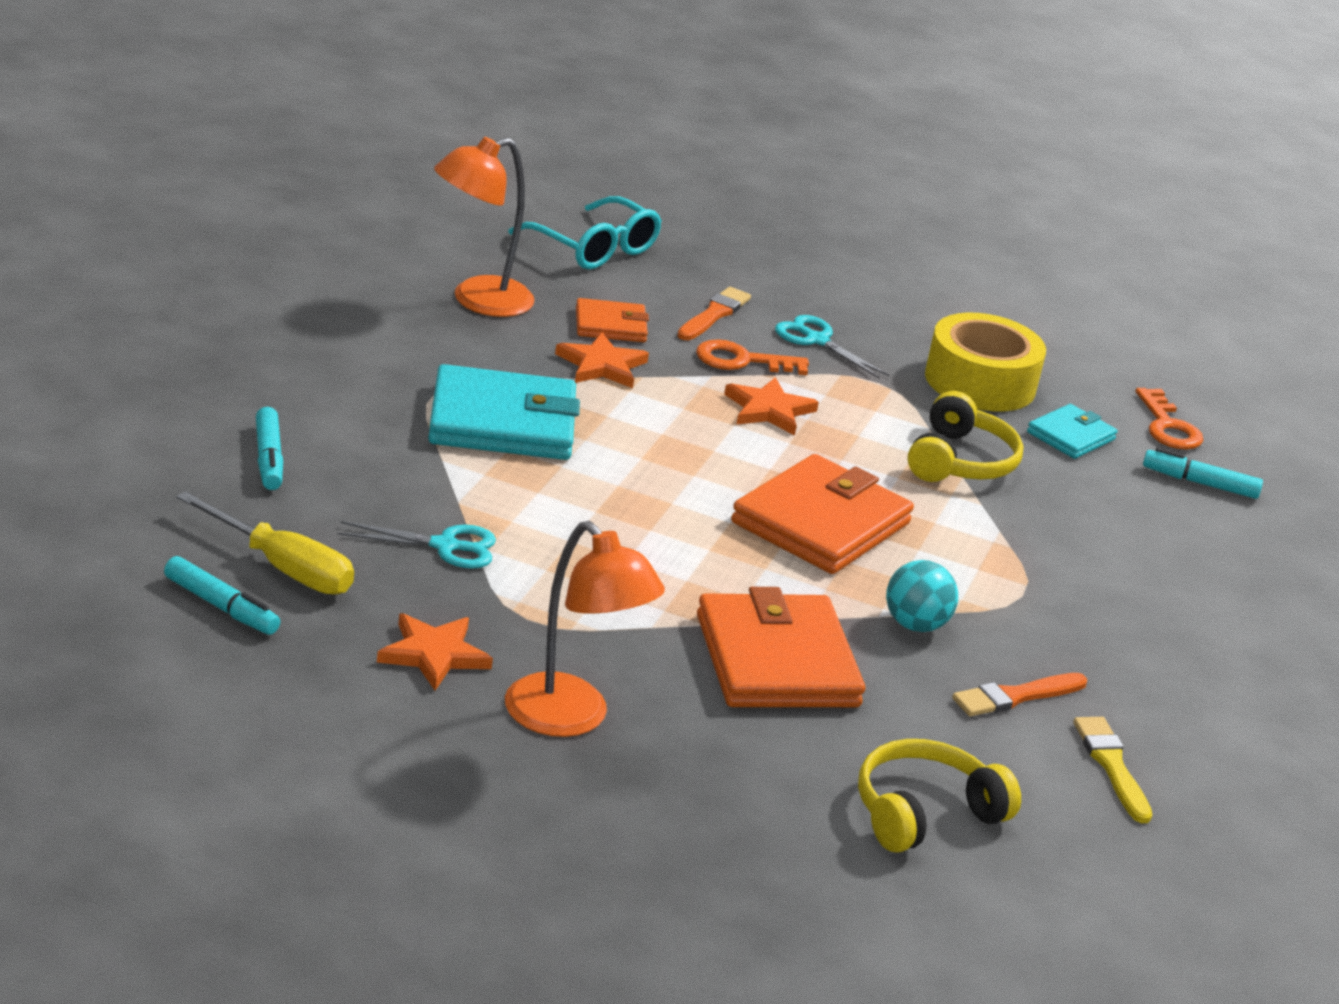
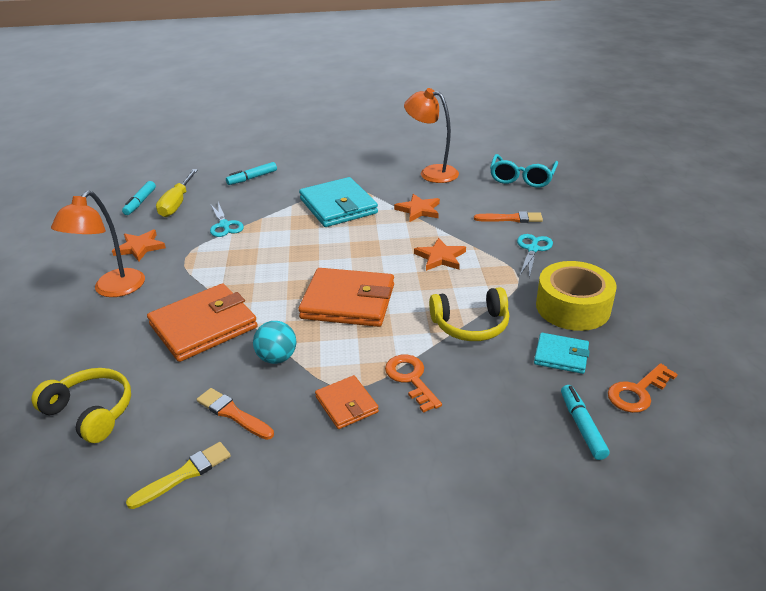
camera: 70 degrees right, 5 degrees up
orange wallet [576,298,649,342] -> orange wallet moved to [315,375,379,429]
orange key [696,339,809,375] -> orange key moved to [385,355,442,413]

